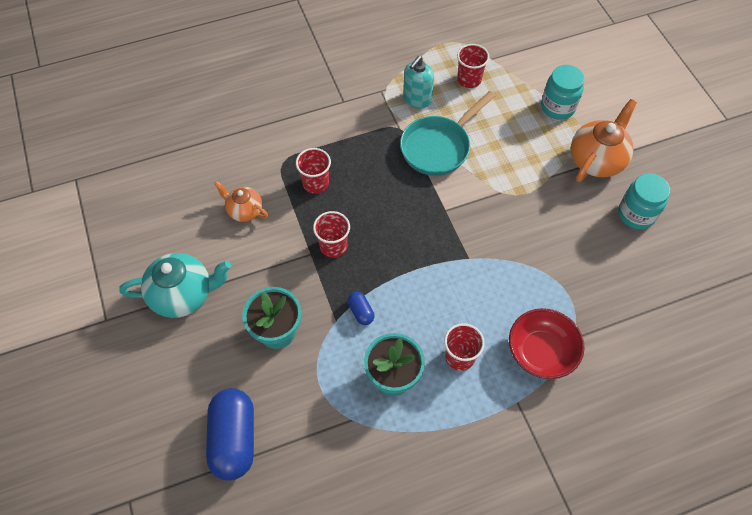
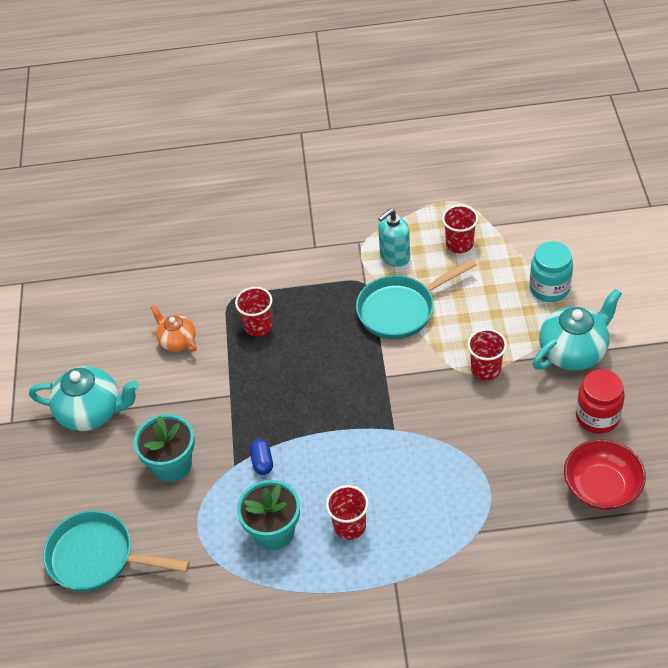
camera: 20 degrees right, 10 degrees down
blue capsule [206,388,254,481] -> turquoise pan [43,510,190,592]
red cup [313,211,350,258] -> red cup moved to [467,329,507,380]
red bowl [509,308,585,379] -> red bowl moved to [564,439,646,510]
orange teapot [571,99,637,182] -> turquoise teapot [533,289,622,371]
turquoise jar [618,173,670,230] -> red jar [576,369,625,434]

